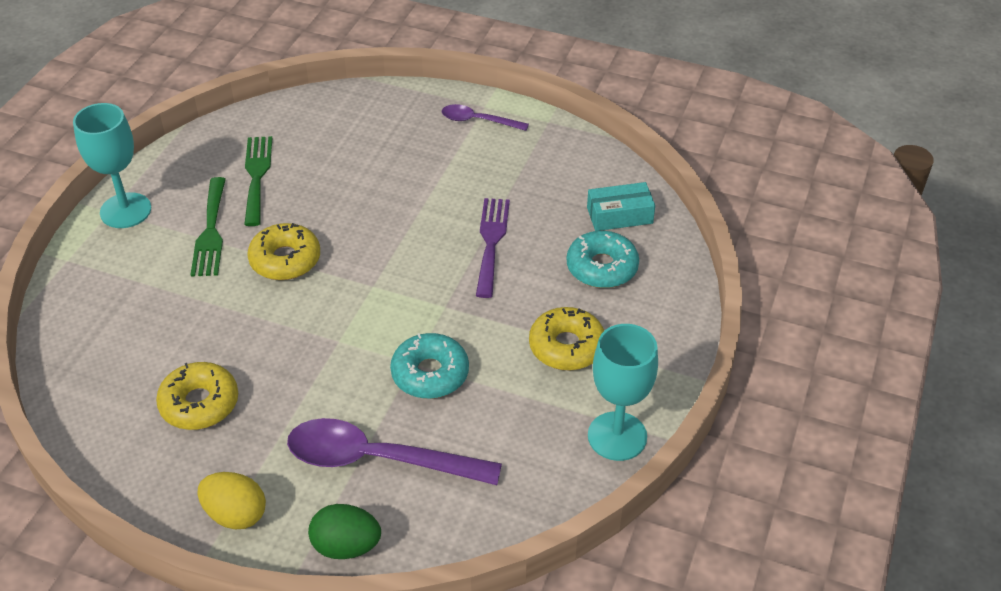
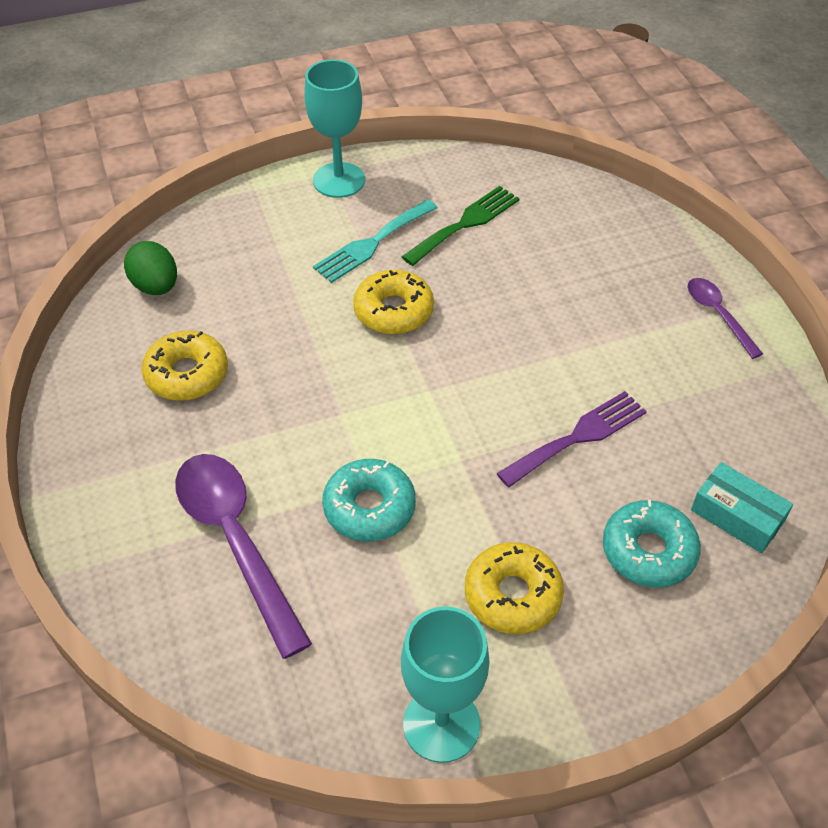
camera: 50 degrees right, 5 degrees up
green fork [190,177,226,277] -> turquoise fork [313,199,438,283]
yellow egg [197,472,266,529] -> none
green egg [308,504,381,559] -> green egg moved to [124,241,177,295]

